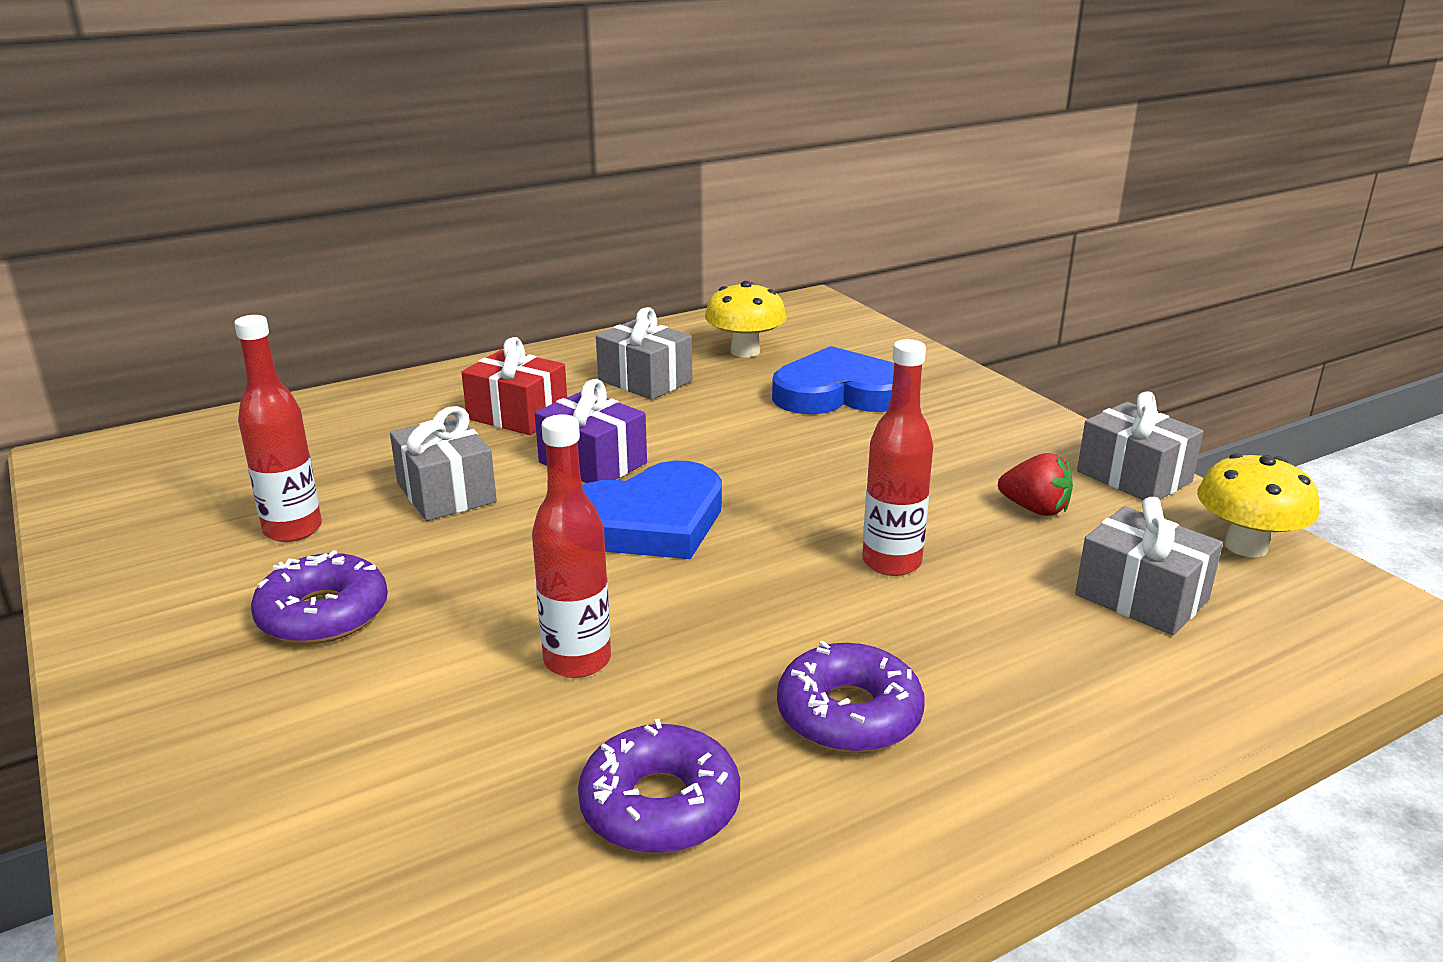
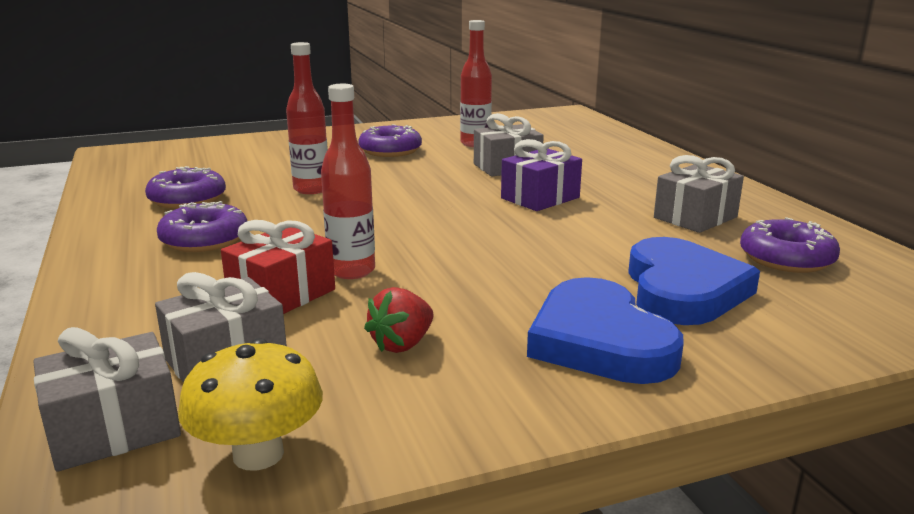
camera: 100 degrees right, 5 degrees down
red gift [461,337,567,435] -> red gift moved to [221,220,335,314]
blue heart [582,461,722,559] -> blue heart moved to [527,277,684,384]
yellow mushroom [705,281,787,357] -> purple donut [740,217,840,273]
grey gift [1077,391,1203,500] -> grey gift moved to [33,327,181,472]

